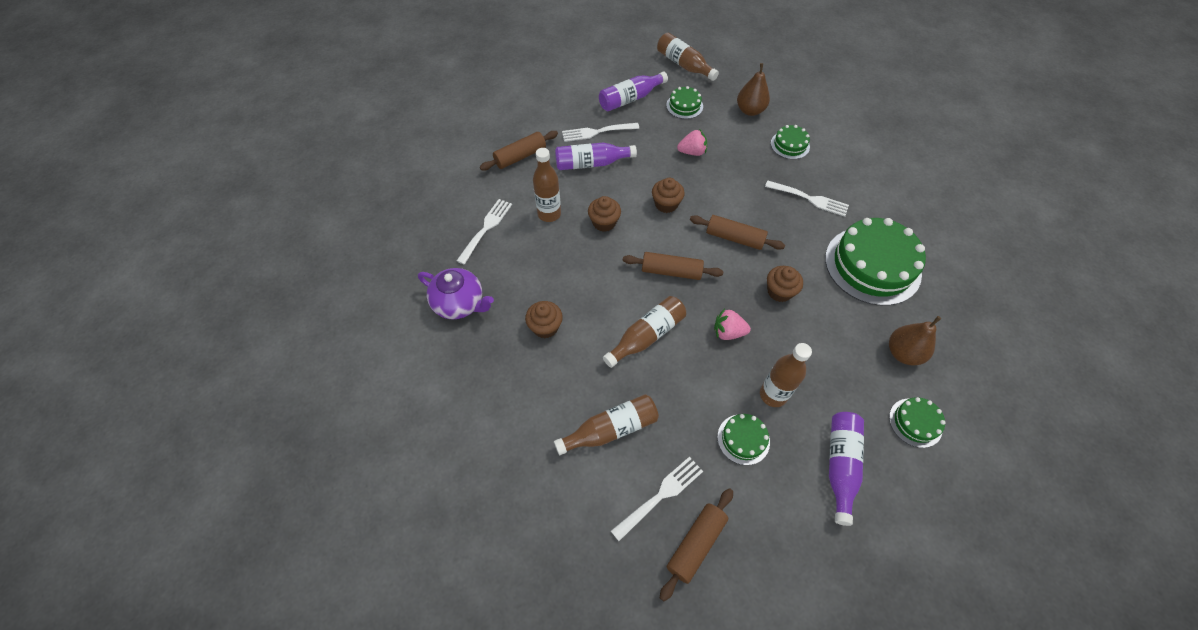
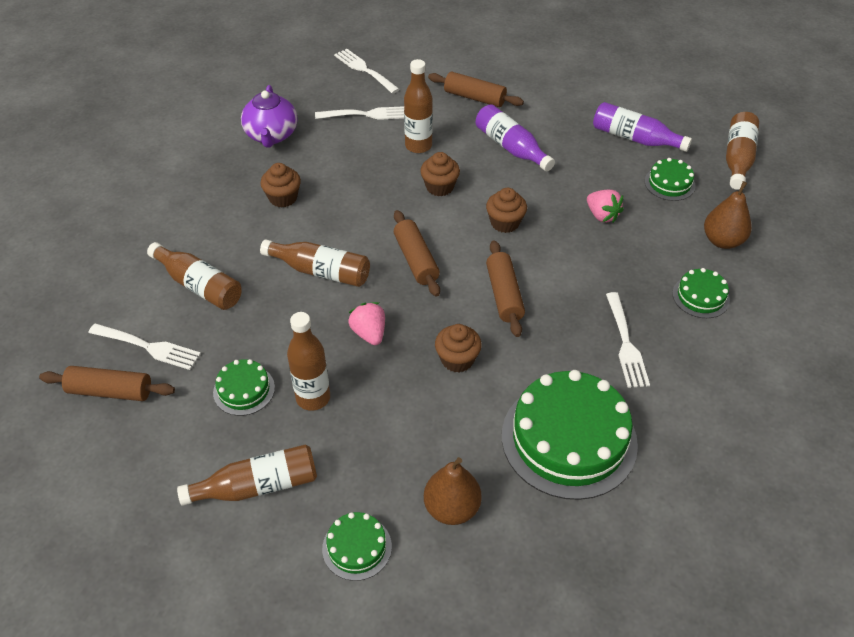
camera: 60 degrees right, 10 degrees down
white fork [562,123,639,142] -> white fork moved to [334,49,399,94]
purple bottle [829,412,864,526] -> brown bottle [177,444,317,506]

